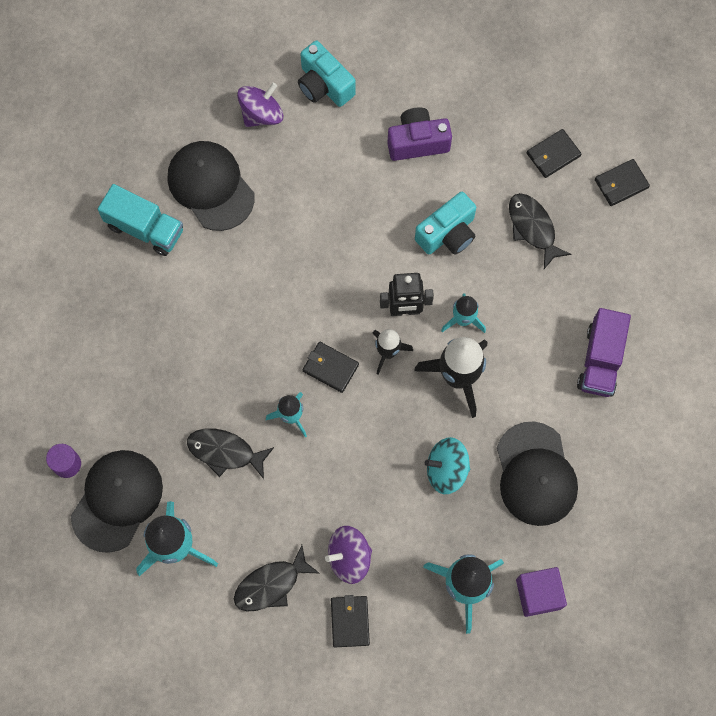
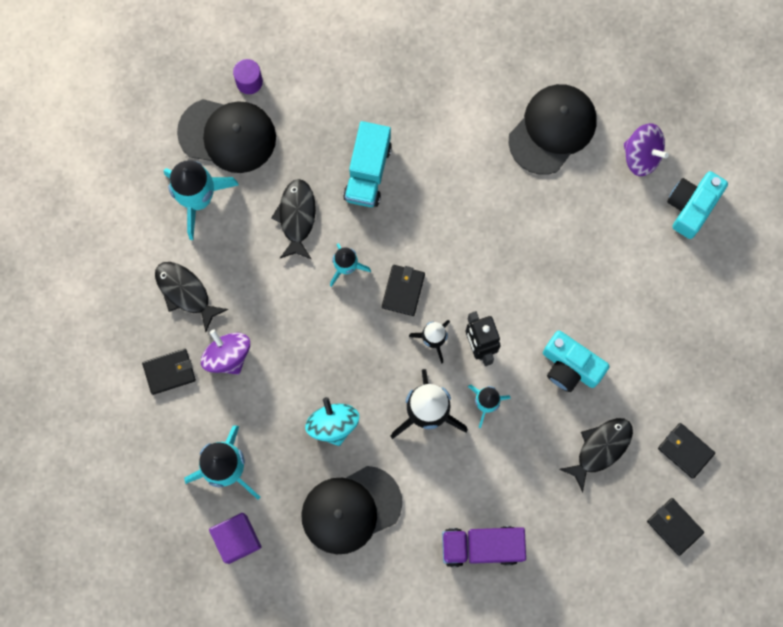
camera: 75 degrees right, 5 degrees up
turquoise truck [98,184,183,256] -> turquoise truck moved to [343,121,392,207]
purple camera [388,107,452,161] -> none

